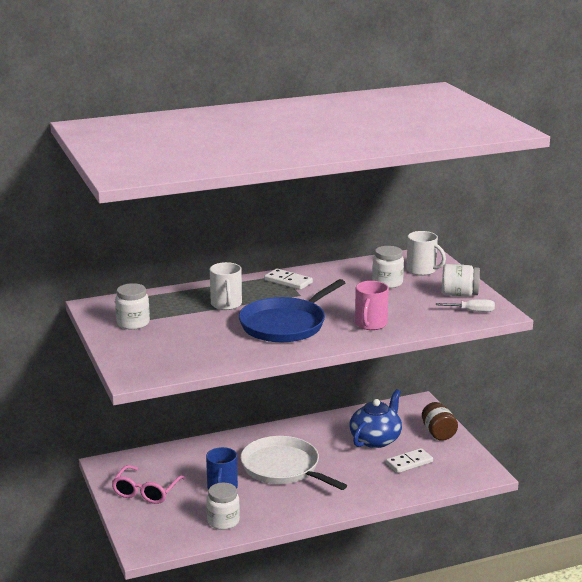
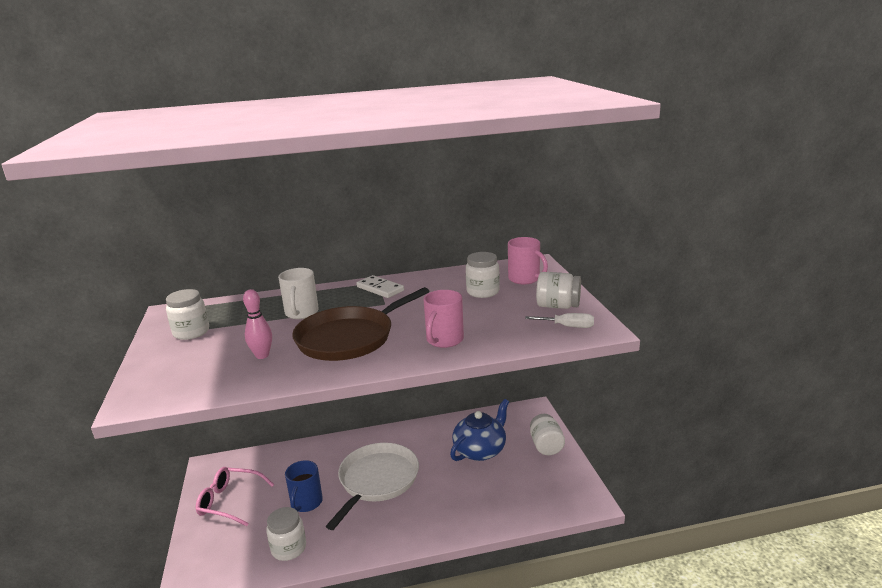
camera: 10 degrees right, 0 degrees up
pink glasses [112,465,186,504] -> pink glasses turned 75 degrees clockwise [196,467,274,526]
blue pan [239,279,345,342] -> brown pan [292,287,430,361]
white pan [240,436,347,490] -> white pan turned 60 degrees clockwise [326,443,419,530]
white domino [386,448,433,473] -> none
white mug [406,231,446,276] -> pink mug [508,237,548,284]
brown jar [422,402,458,441] -> white jar [530,414,565,455]
none -> pink bowling pin [243,289,272,359]

